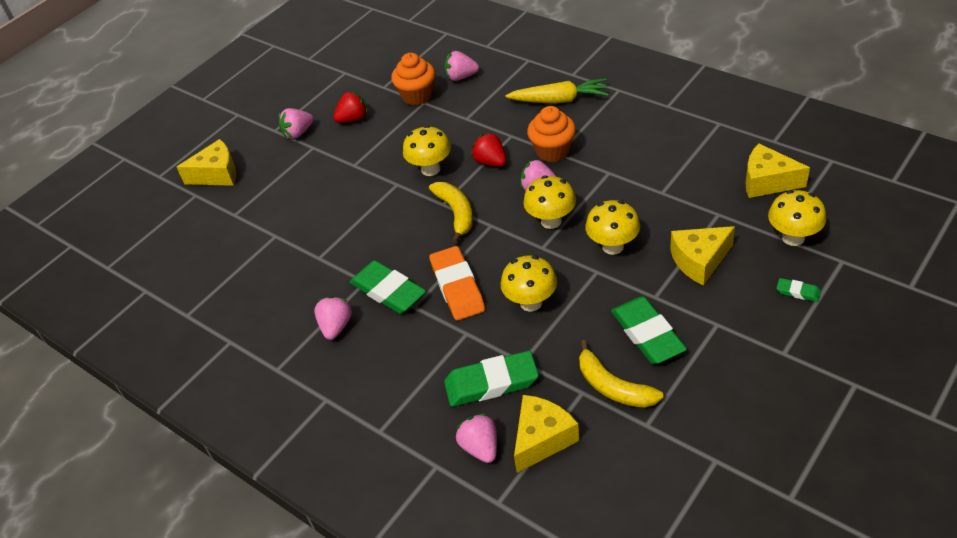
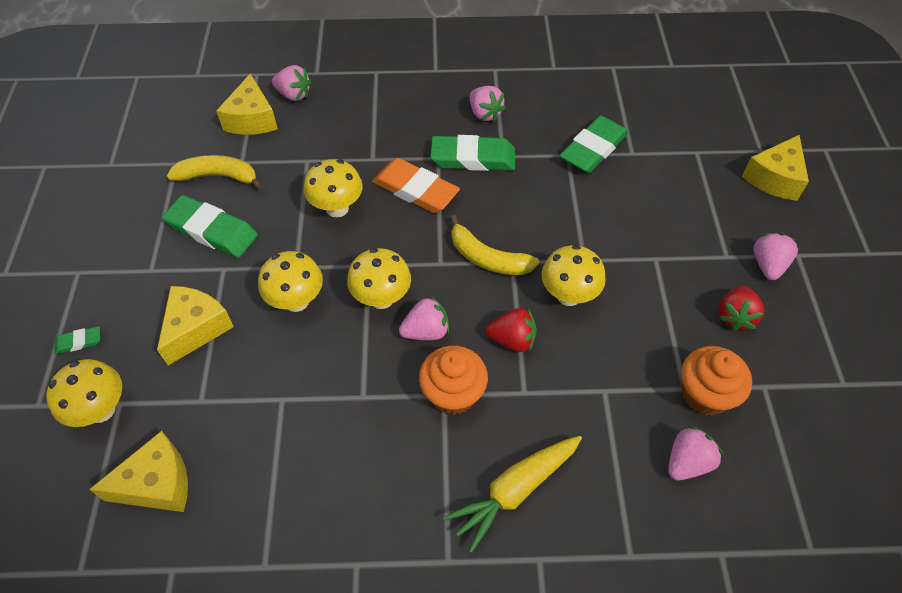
camera: 135 degrees right, 10 degrees up
green eraser [444,351,539,407] -> green eraser moved to [559,116,628,173]

